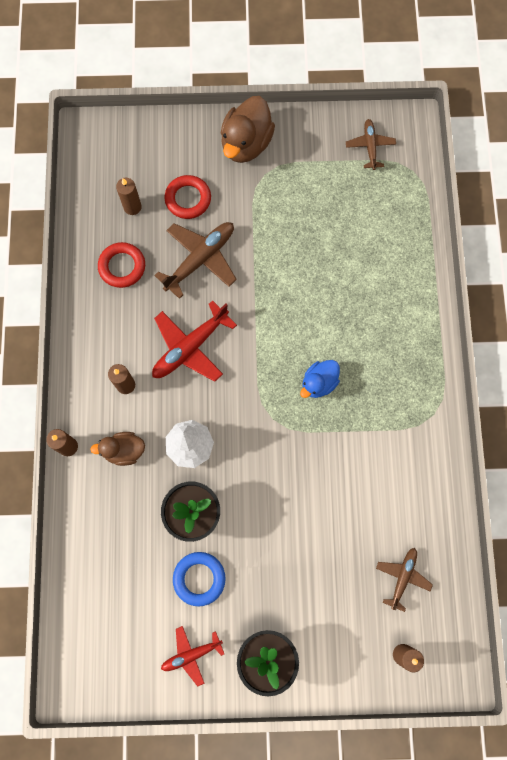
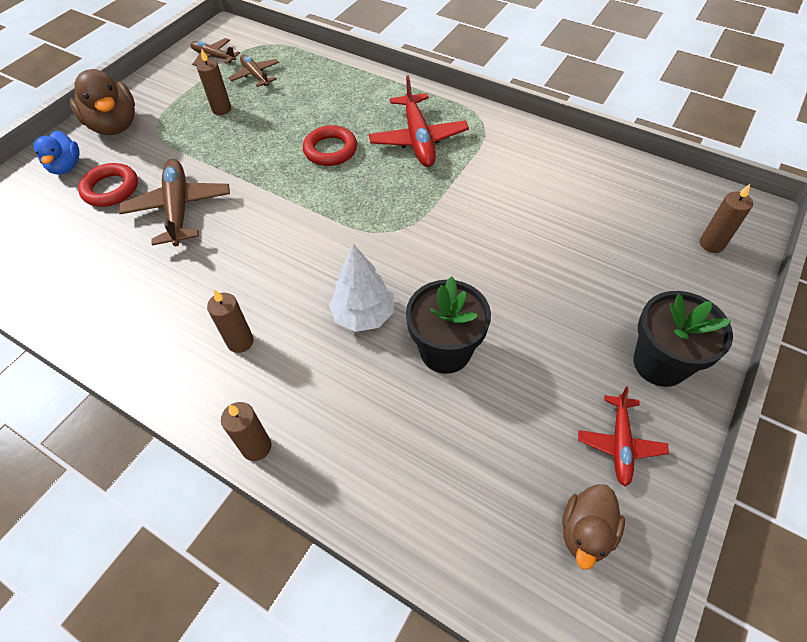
camera: 55 degrees left, 20 degrees down
brown duck [90,432,145,466] -> brown duck moved to [562,484,625,570]
red ring [98,242,145,288] -> red ring moved to [303,125,357,166]
brown candle [116,178,142,215] -> brown candle moved to [197,48,231,115]
red plane [152,300,237,382] -> red plane moved to [369,76,469,167]
blue ring [173,552,225,607] -> none
blue duck [300,360,340,398] -> blue duck moved to [34,130,79,175]
brown plane [376,548,433,612] -> brown plane moved to [228,54,279,87]

